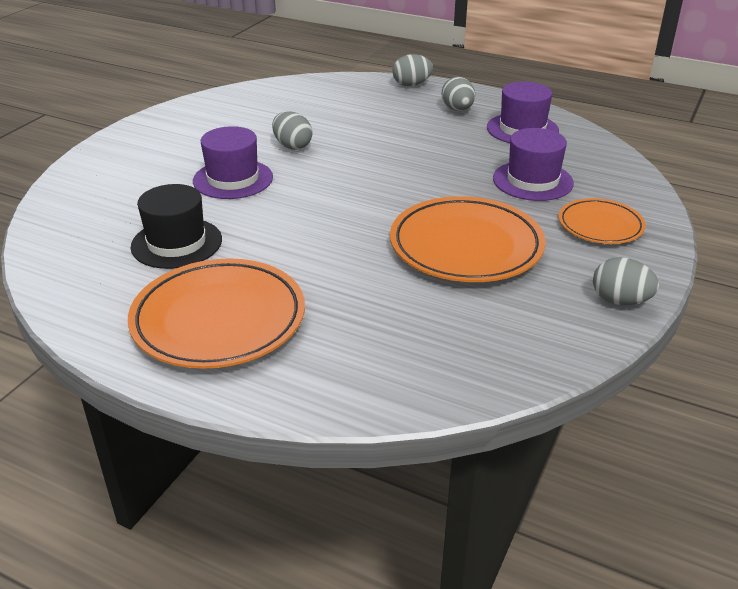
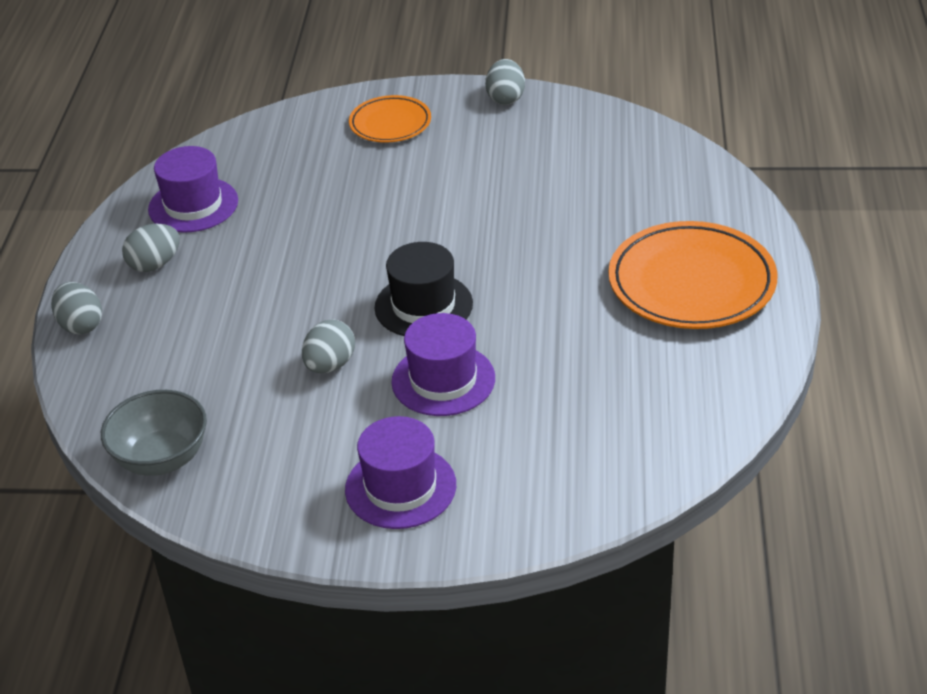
camera: 110 degrees left, 5 degrees up
black hat [131,184,222,269] -> black hat moved to [375,242,473,336]
orange plate [390,196,545,282] -> none
purple hat [493,128,574,201] -> purple hat moved to [345,416,456,529]
none -> grey bowl [101,390,207,476]

